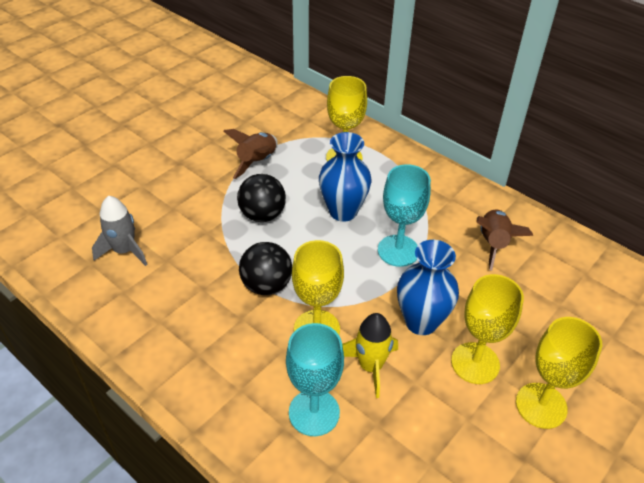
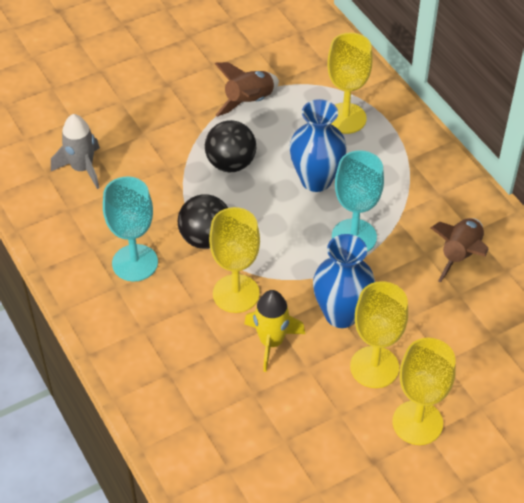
camera: 20 degrees right, 5 degrees up
turquoise goblet [286,323,344,436] -> turquoise goblet moved to [103,176,158,282]

